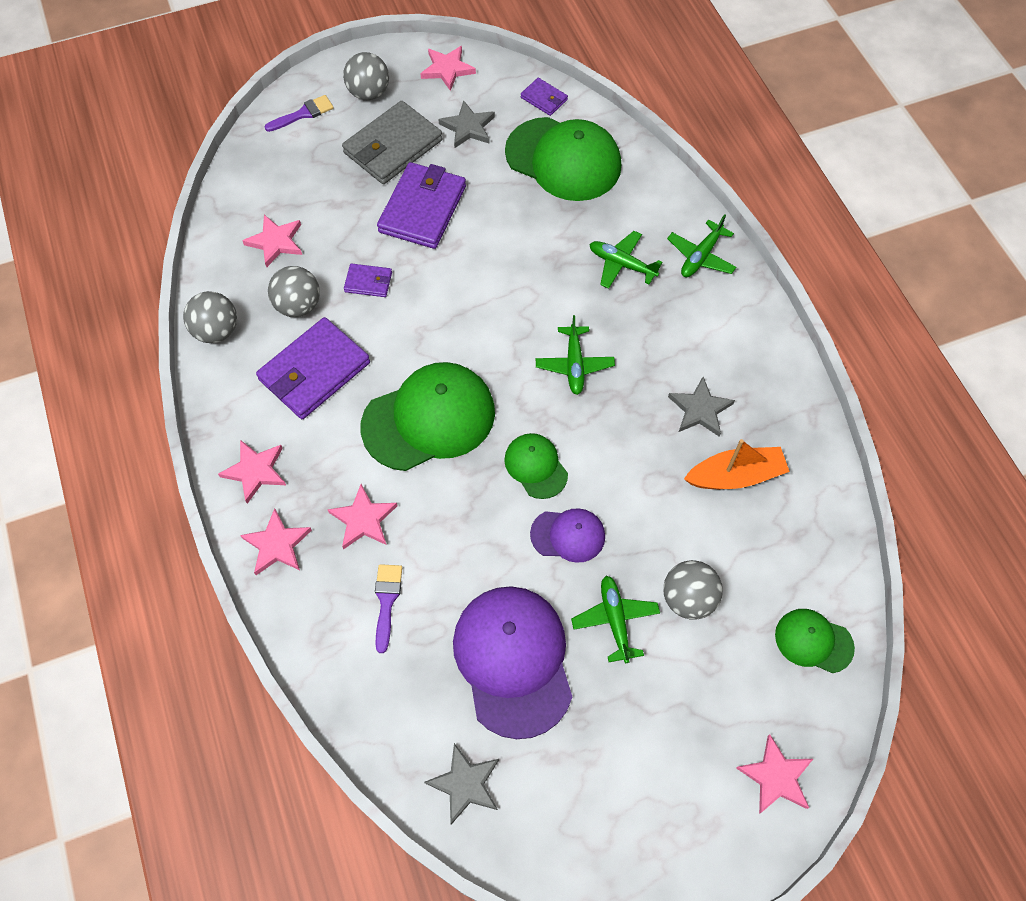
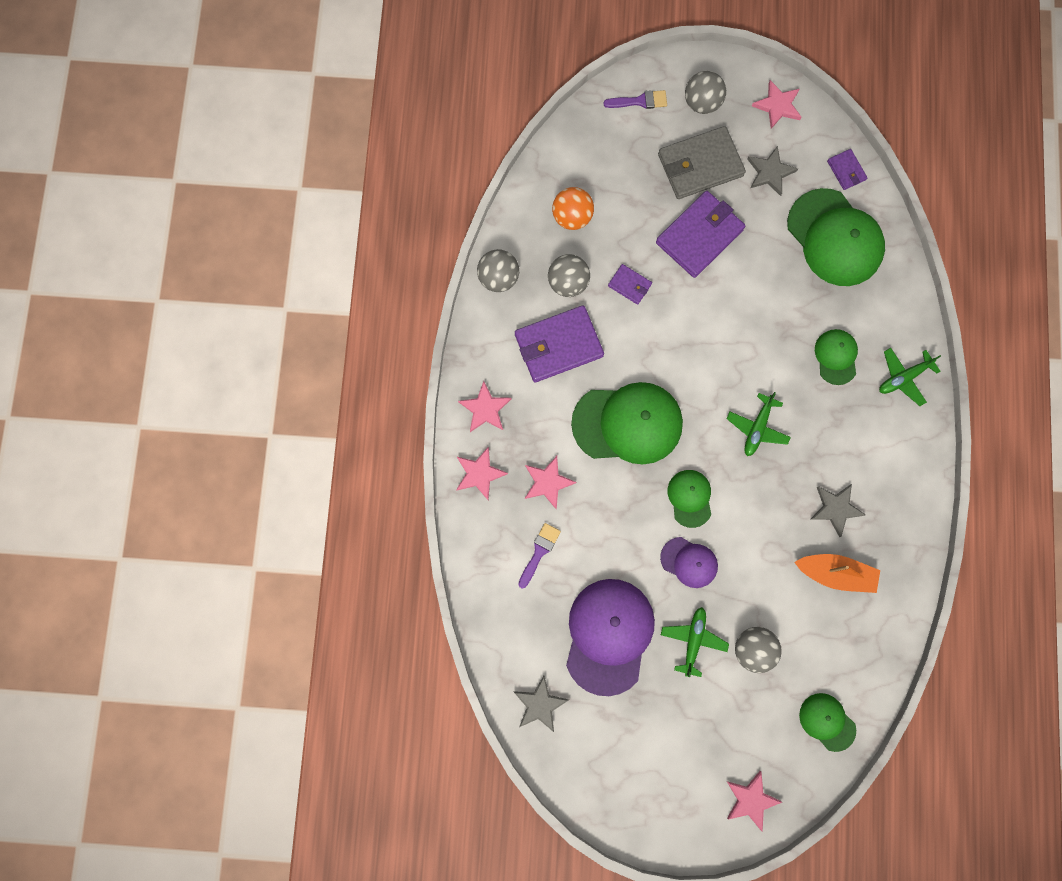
camera: 25 degrees right, 15 degrees up
pink star [243,215,302,267] -> orange ball [552,187,594,230]
green plane [589,231,662,289] -> green cap [815,329,858,385]

